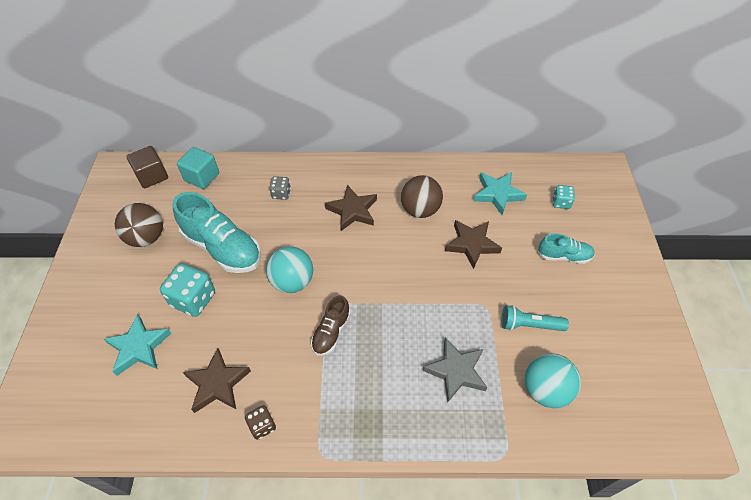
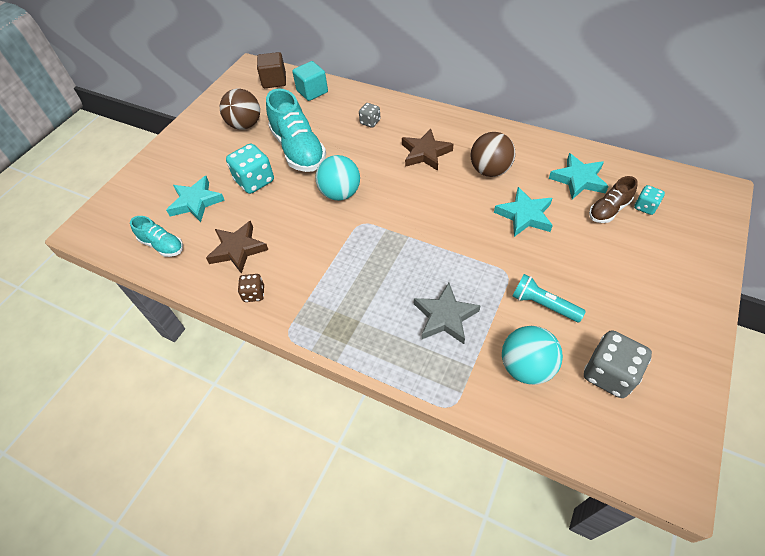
camera: 30 degrees right, 0 degrees up
brown shoe [311,295,351,356] -> brown shoe moved to [589,176,638,223]
brown star [445,220,502,269] -> turquoise star [494,187,553,237]
turquoise shoe [538,233,595,264] -> turquoise shoe moved to [130,216,183,257]
none -> grey dice [584,330,652,398]

